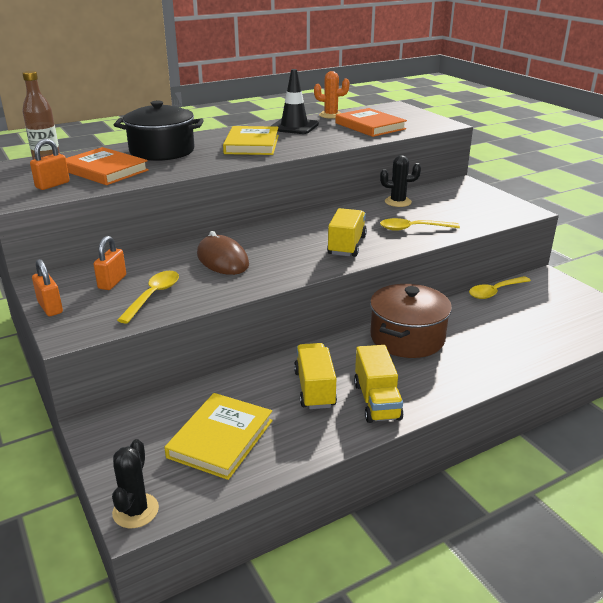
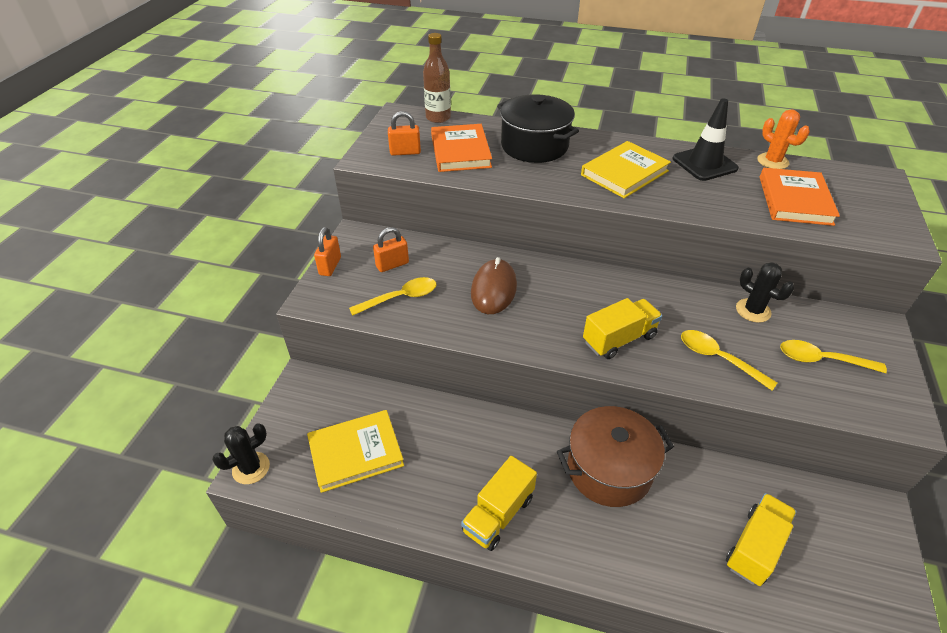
camera: 45 degrees right, 15 degrees up
yellow truck [294,343,337,409] -> yellow truck moved to [726,493,797,586]
yellow spoon [469,276,531,299] -> yellow spoon moved to [780,340,887,373]

